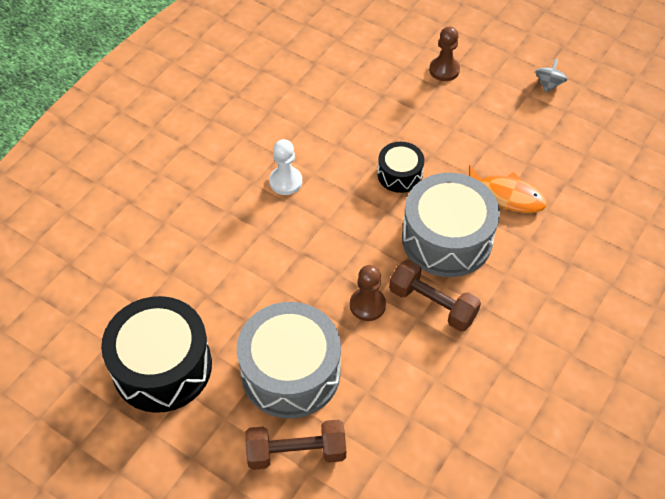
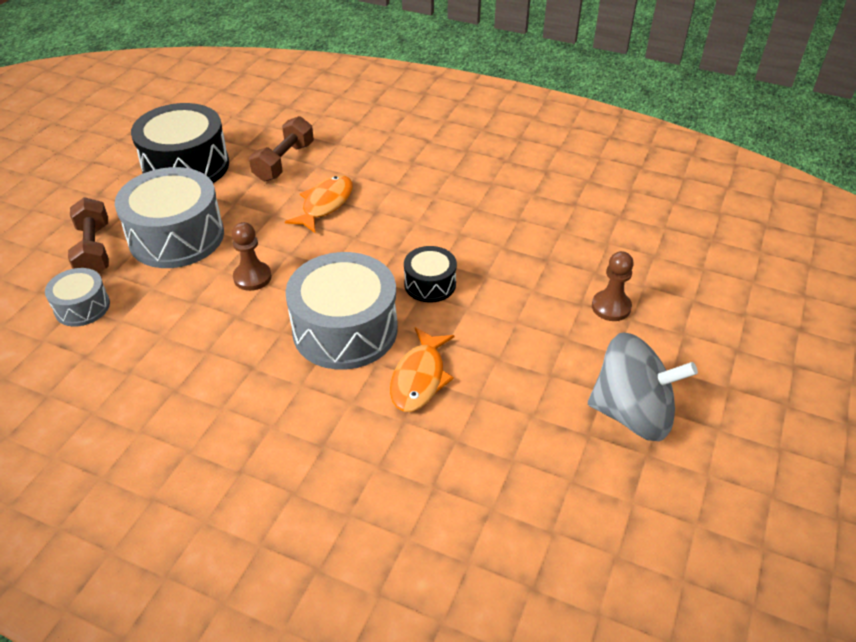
camera: 80 degrees right, 10 degrees down
white pawn [269,139,302,195] -> none
brown dumbbell [389,260,481,332] -> brown dumbbell moved to [249,116,314,181]
grey spinning top [536,59,568,93] -> grey spinning top [588,333,698,441], size x2.34
none -> grey drum [45,268,110,327]
none -> orange fish [285,175,353,234]

